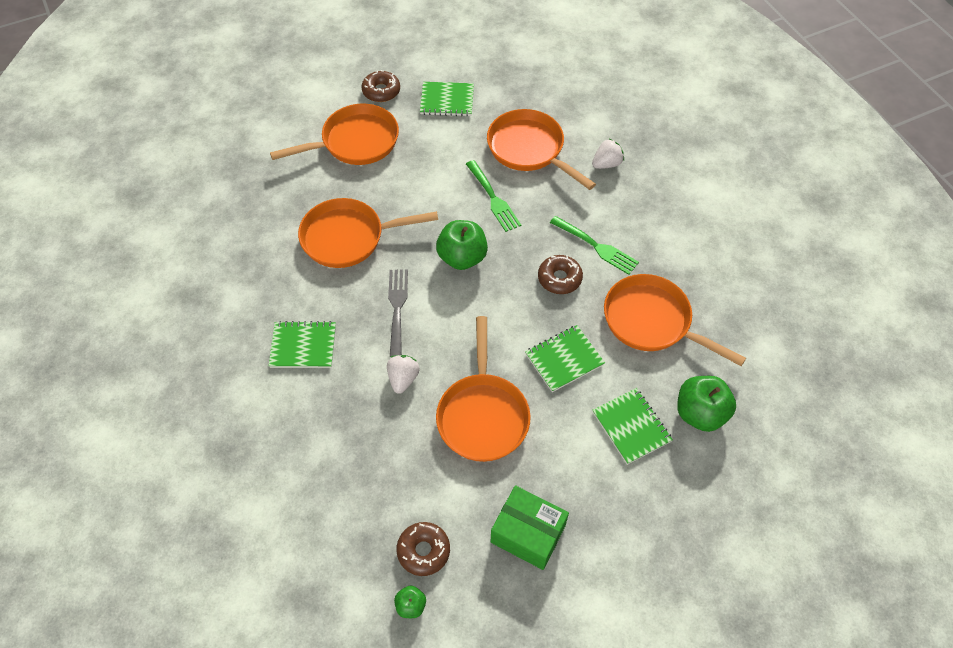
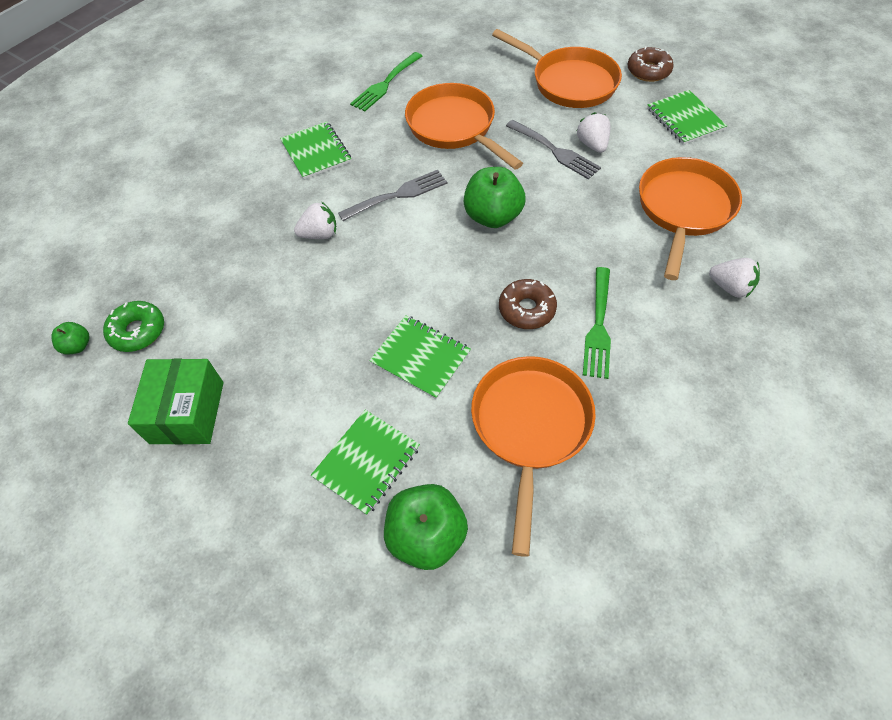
camera: 65 degrees right, 0 degrees up
brown donut [396,522,450,576] -> green donut [103,301,164,352]
orange pan [436,316,531,462] -> none
green fork [466,160,521,232] -> green fork moved to [350,52,422,112]
none -> grey fork [506,120,601,180]
none -> white strawberry [576,112,611,153]

